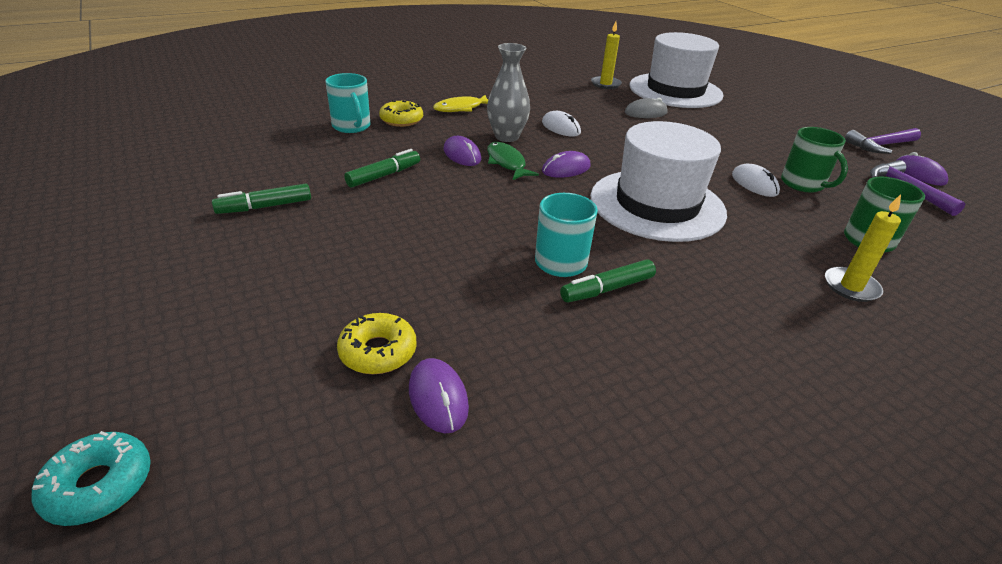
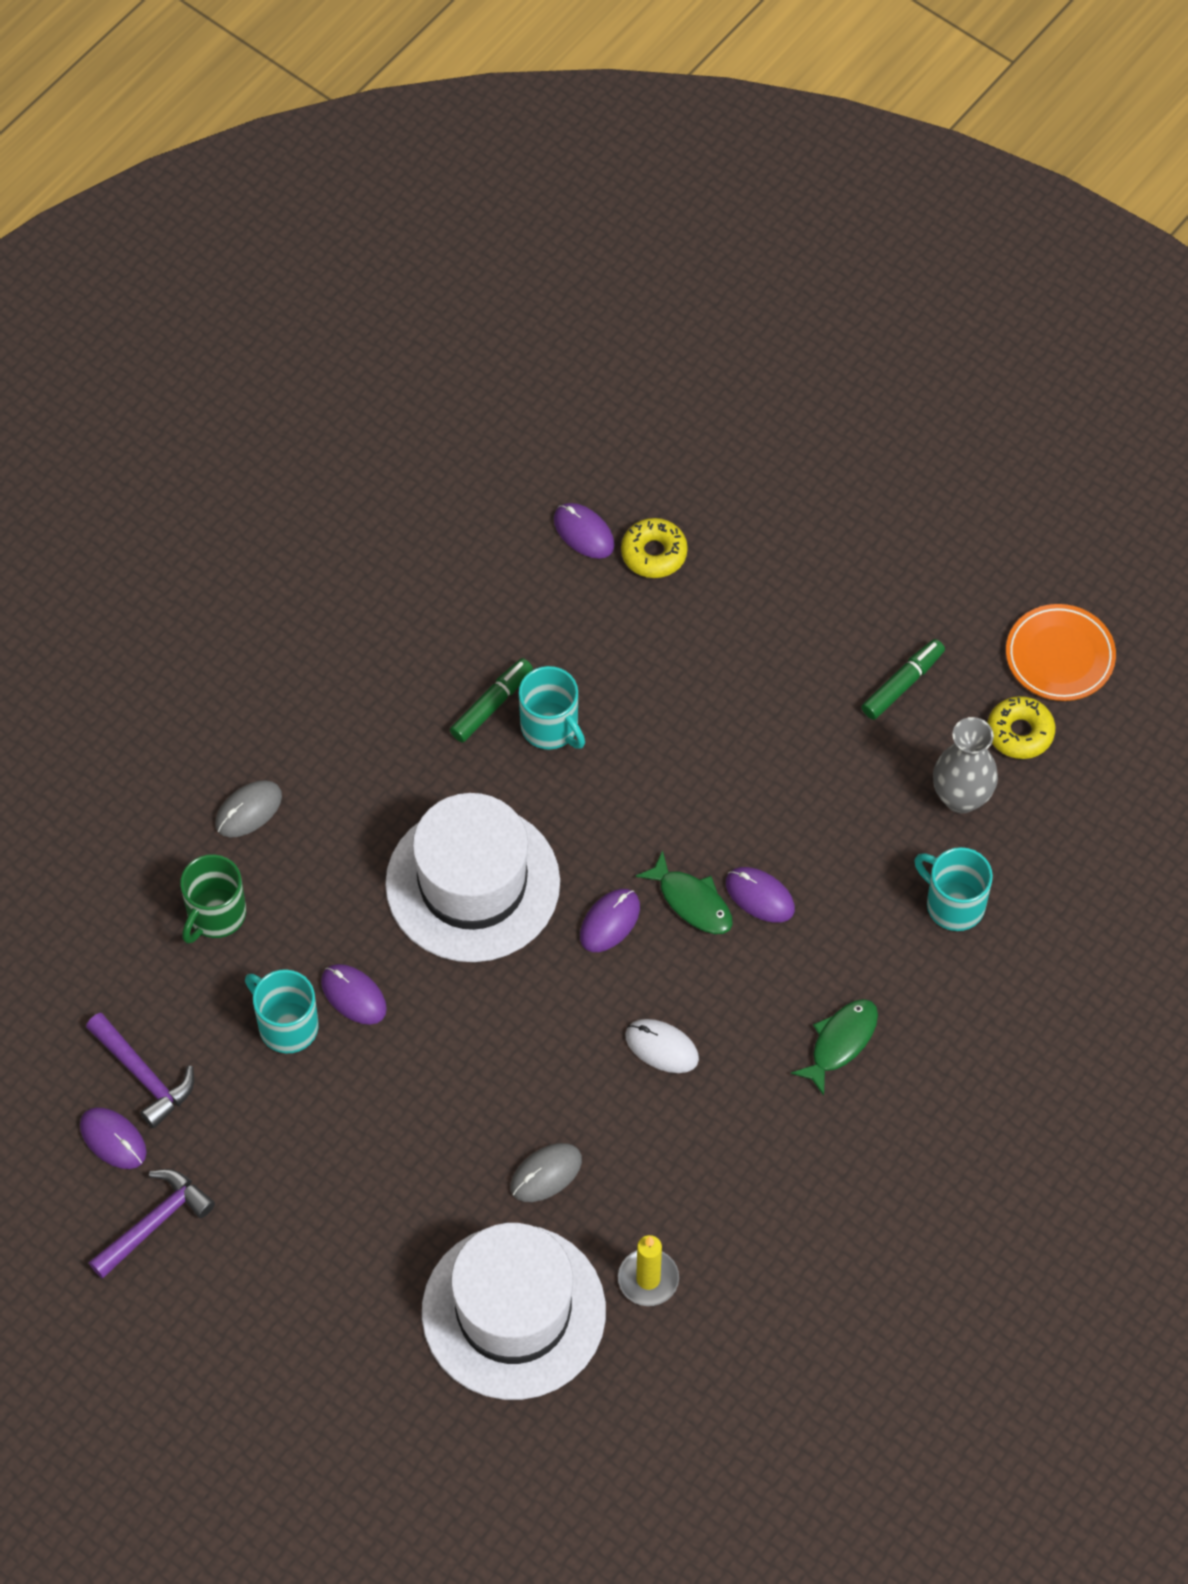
camera: 160 degrees right, 25 degrees up
turquoise donut [32,431,151,526] -> none
green marker [344,149,420,188] -> none
yellow donut [379,100,423,127] -> yellow donut moved to [987,696,1055,759]
yellow fish [433,95,488,112] -> green fish [791,999,878,1096]
grey vase [487,43,530,142] -> grey vase moved to [933,717,998,813]
white mouse [732,164,780,197] -> purple mouse [321,964,387,1025]
green mug [781,127,848,193] -> turquoise mug [245,969,319,1053]
yellow candle [825,194,901,302] -> grey mouse [215,780,282,838]
none -> orange plate [1006,604,1116,701]

